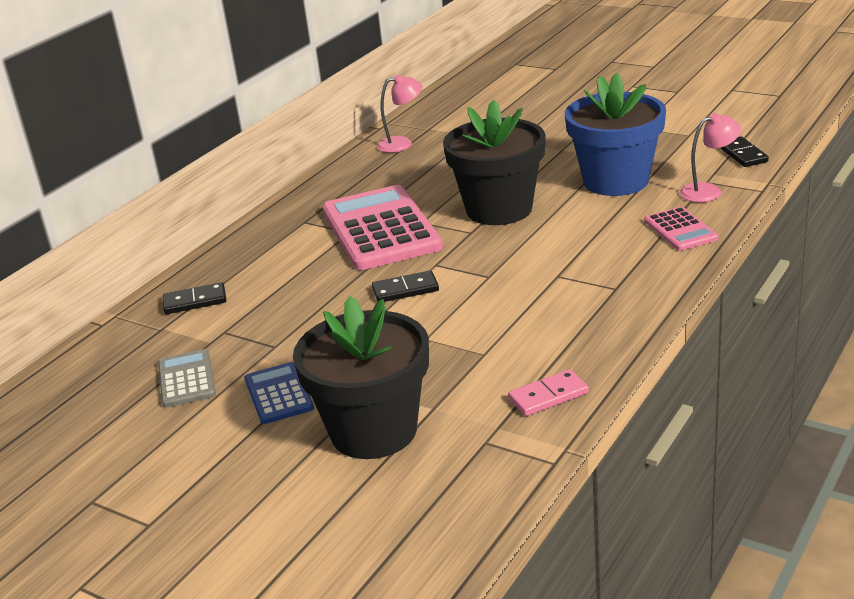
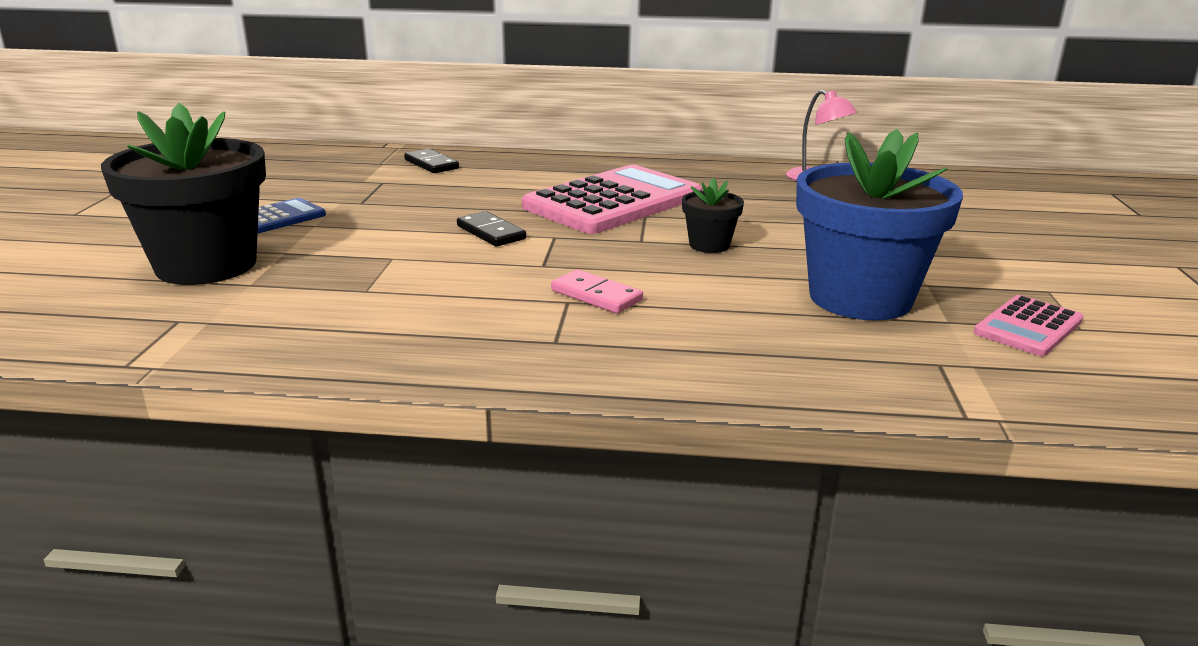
camera: 60 degrees right, 5 degrees down
grey calculator [158,349,216,407] -> none
black flower pot [443,99,546,225] -> black flower pot [682,178,744,253], size x0.46
pink domino [508,369,589,416] -> pink domino moved to [551,269,643,313]
pink calculator [644,207,719,251] -> pink calculator moved to [974,295,1084,356]
pink lamp [680,113,741,202] -> none
black domino [720,136,769,167] -> none

